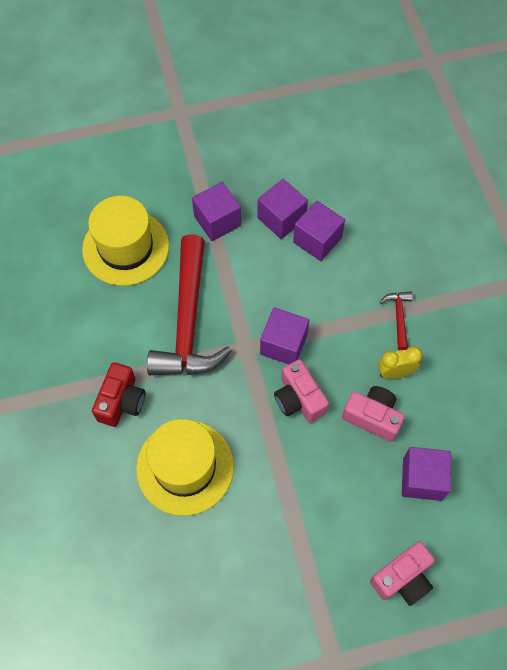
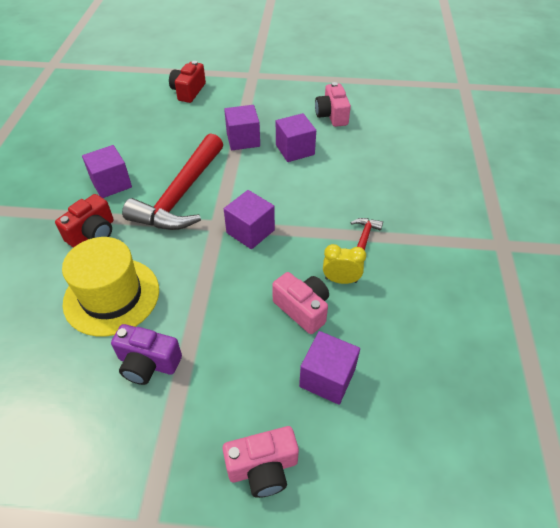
camera: 20 degrees right, 15 degrees down
yellow hat [82,196,169,286] -> none
pink camera [274,359,329,423] -> pink camera moved to [315,82,351,127]
purple cube [293,201,345,261] -> purple cube moved to [82,145,132,198]
none -> purple camera [111,324,182,385]
none -> red camera [169,61,206,103]

